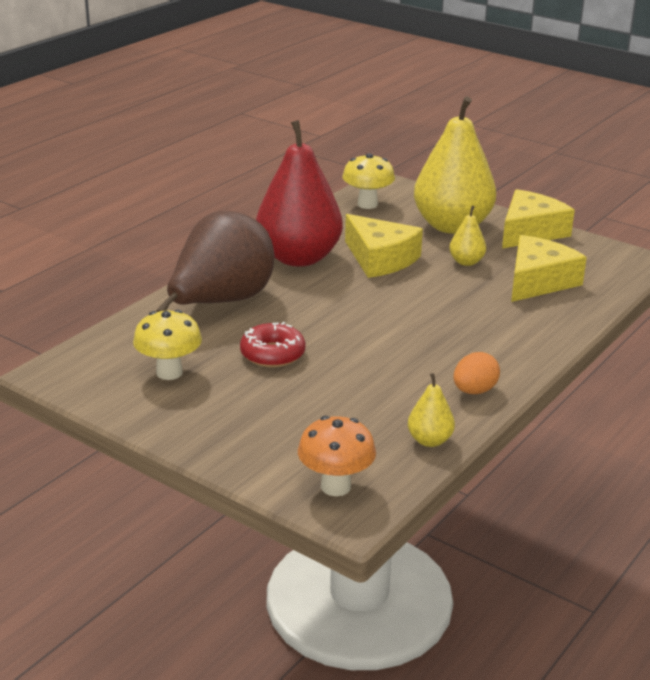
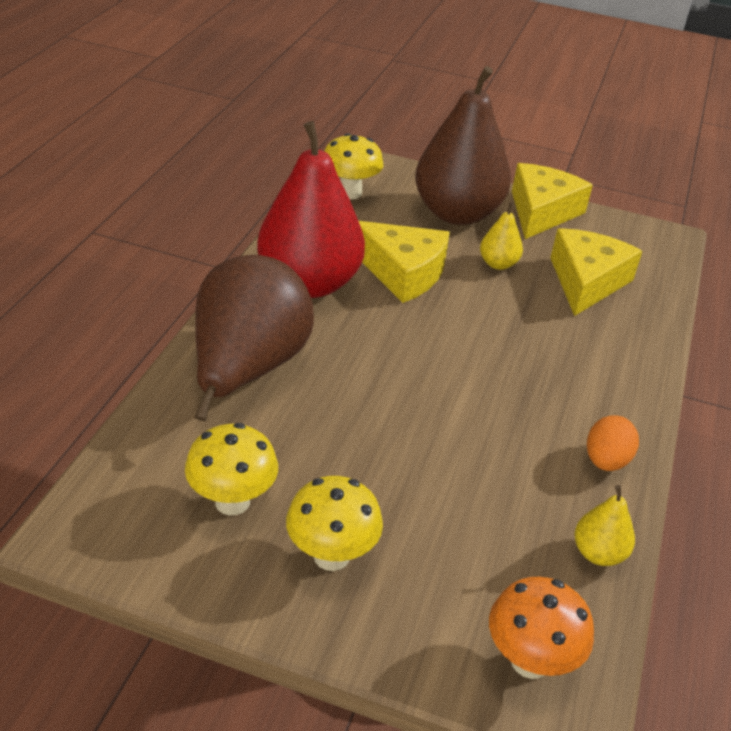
camera: 20 degrees left, 10 degrees up
red donut [240,322,305,367] -> none
yellow pear [414,97,496,234] -> brown pear [415,66,511,225]
none -> yellow mushroom [286,476,383,571]

